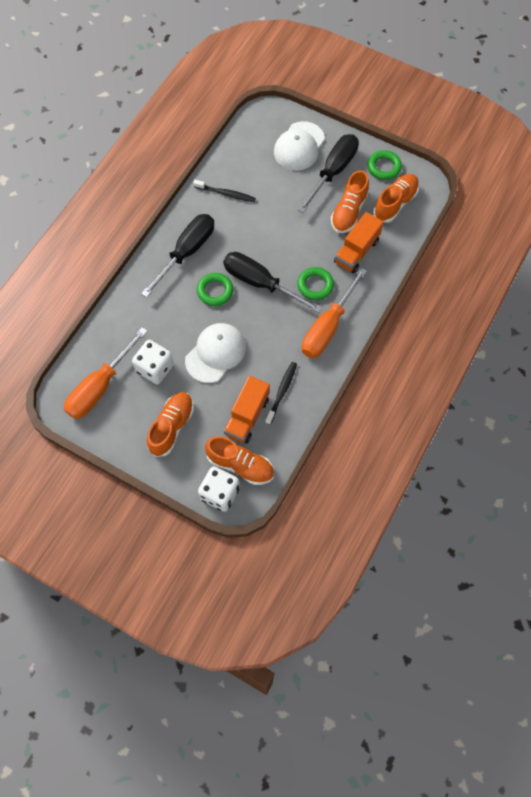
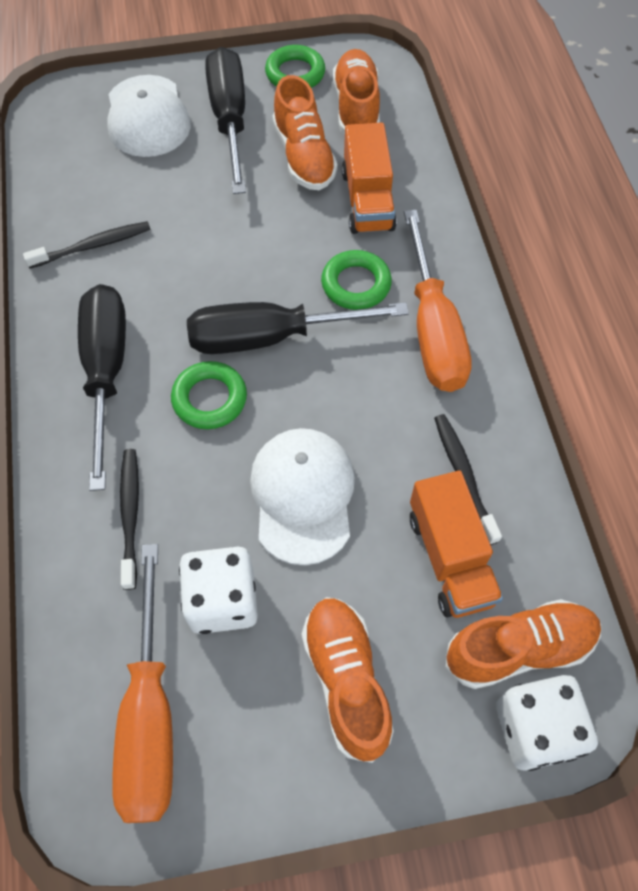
camera: 40 degrees left, 5 degrees down
none -> black toothbrush [120,449,139,590]

